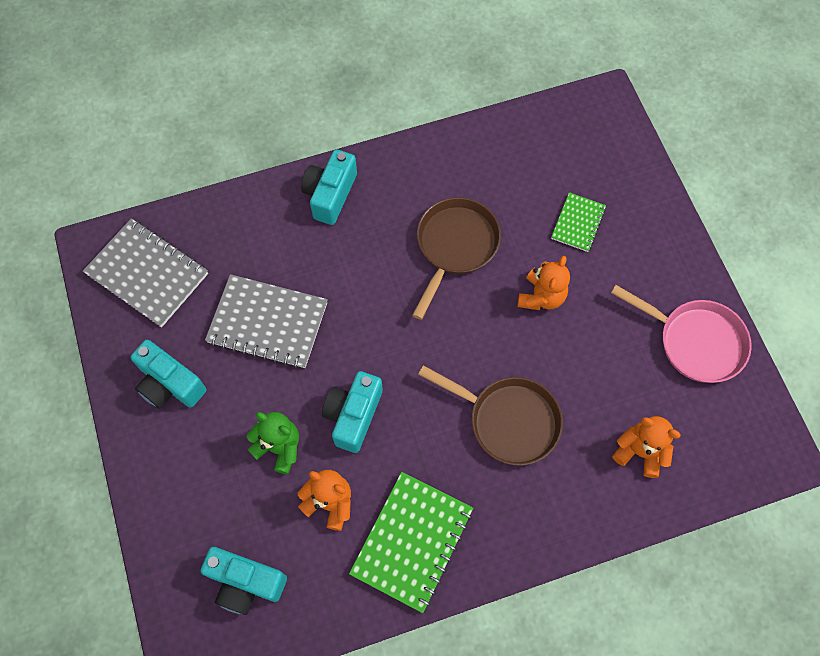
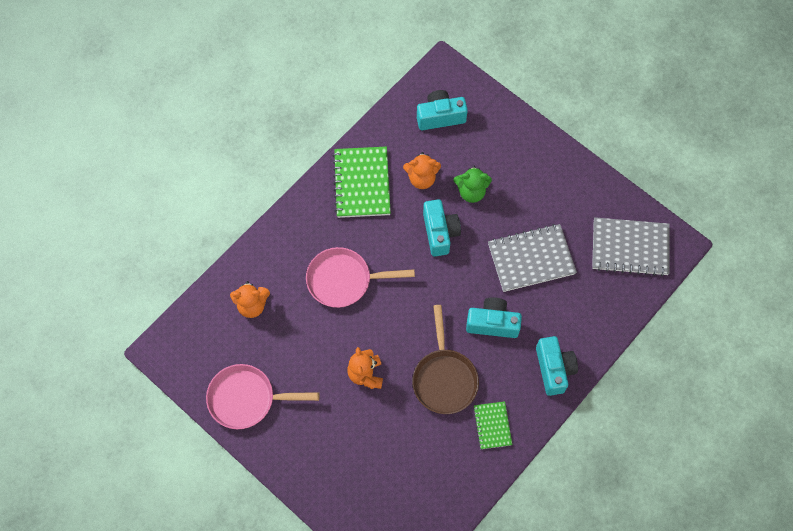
camera: 150 degrees right, 0 degrees up
turquoise camera [131,340,206,409] -> turquoise camera moved to [466,297,522,338]
brown pan [418,365,563,466] -> pink pan [306,247,415,308]
green notebook [551,192,606,252] -> green notebook moved to [473,401,512,449]

